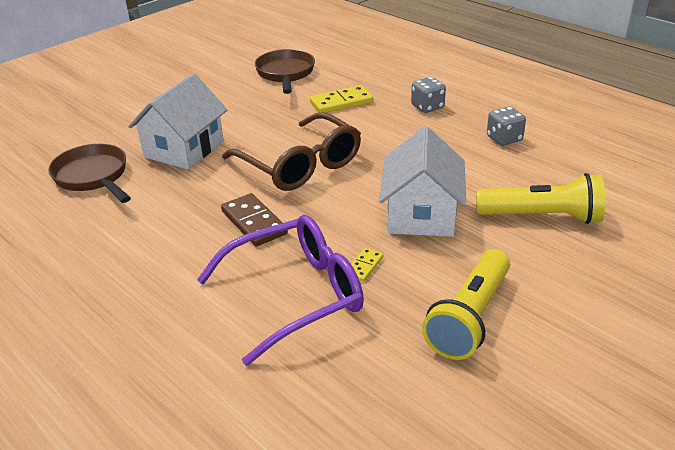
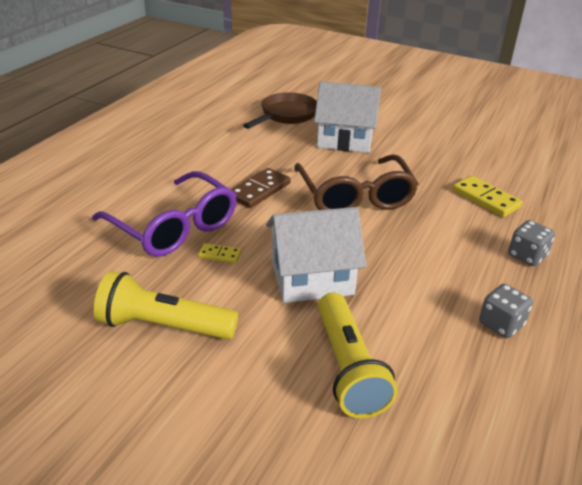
camera: 70 degrees right, 0 degrees up
brown glasses [222,112,361,191] -> brown glasses turned 45 degrees counterclockwise [294,154,419,210]
brown pan [255,49,315,94] -> none

